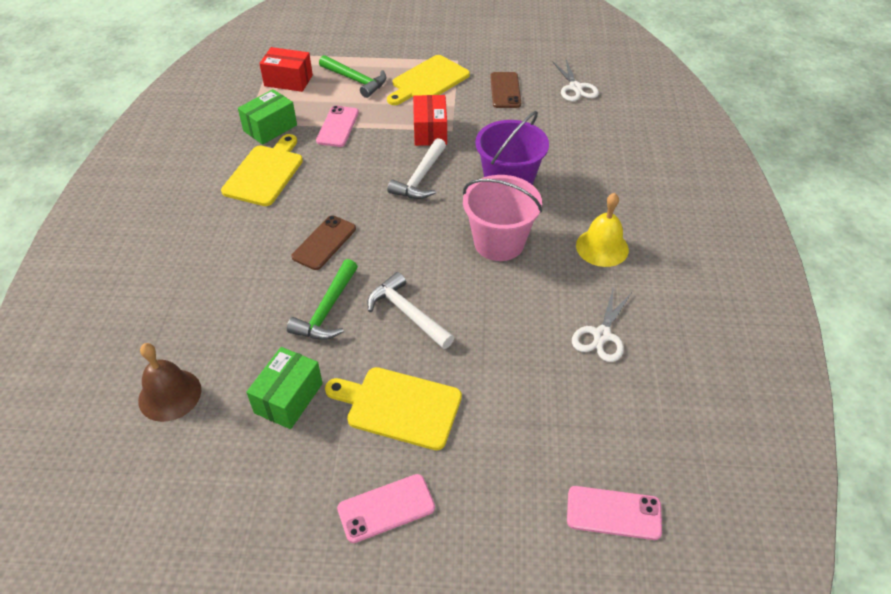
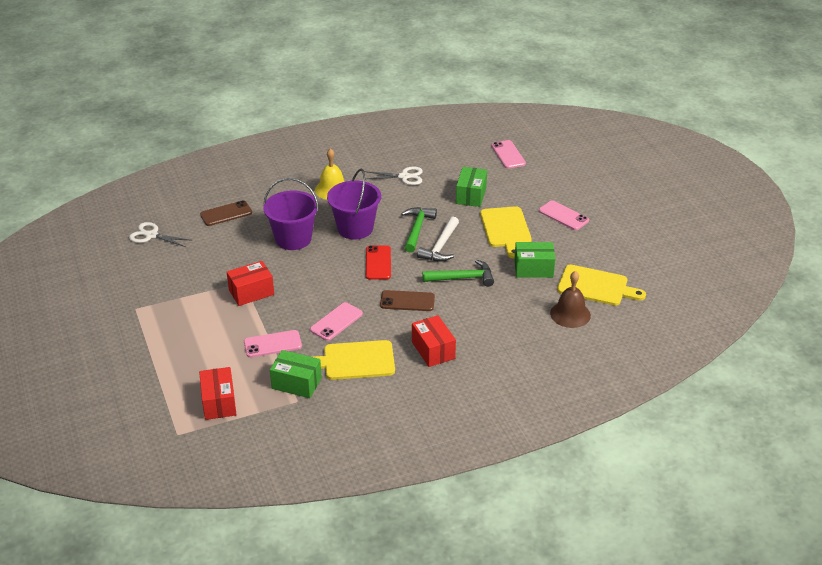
camera: 115 degrees left, 10 degrees down
green hammer [319,55,386,98] -> green hammer moved to [401,207,437,253]
yellow cutting board [387,55,470,105] -> yellow cutting board moved to [557,264,646,306]
white hammer [388,138,446,199] -> none
pink bucket [463,175,542,261] -> purple bucket [327,169,381,239]
brown phone [490,72,521,108] -> brown phone moved to [200,200,252,226]
white scissors [552,59,599,101] -> white scissors turned 120 degrees counterclockwise [129,222,193,247]
none -> pink phone [310,302,363,341]
none -> red phone [366,245,391,280]
none -> red box [412,315,456,367]
none -> green box [456,167,487,207]

